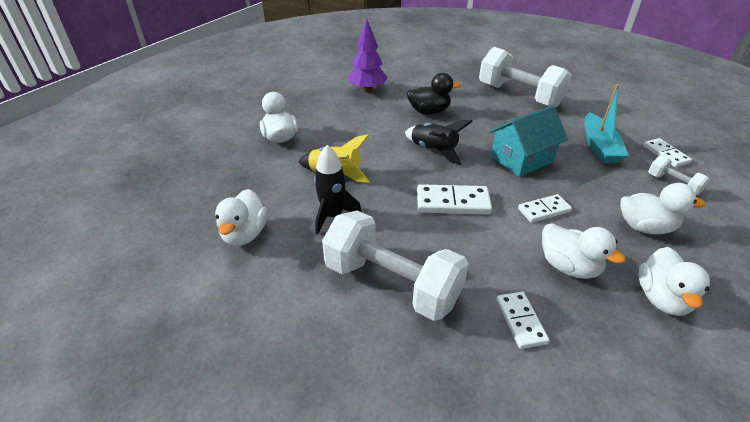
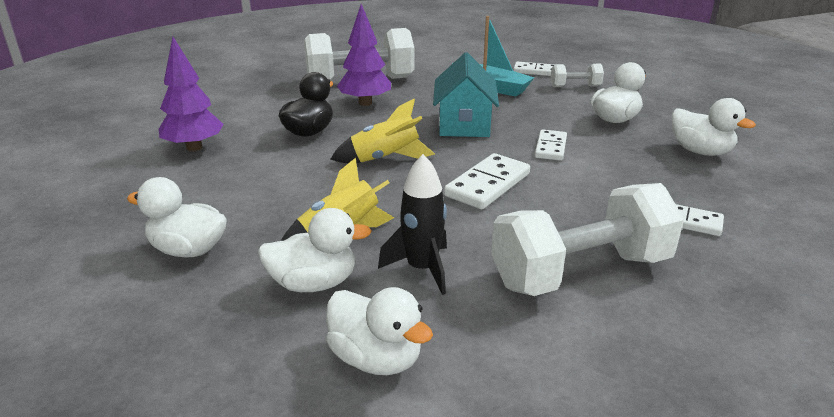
camera: 55 degrees left, 10 degrees down
black rocket [405,120,473,165] -> yellow rocket [331,99,435,163]
white duck [542,223,626,279] -> white duck moved to [258,208,372,292]
none -> purple tree [337,4,391,106]

